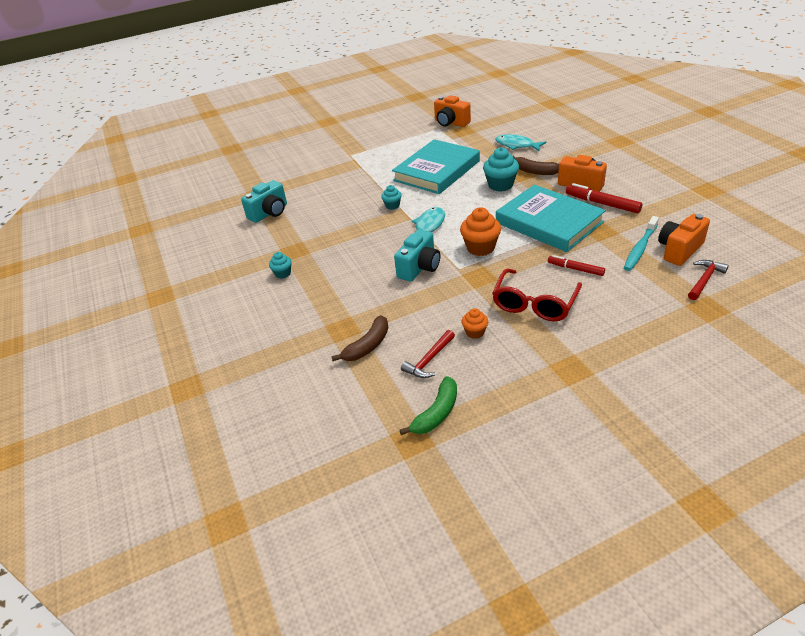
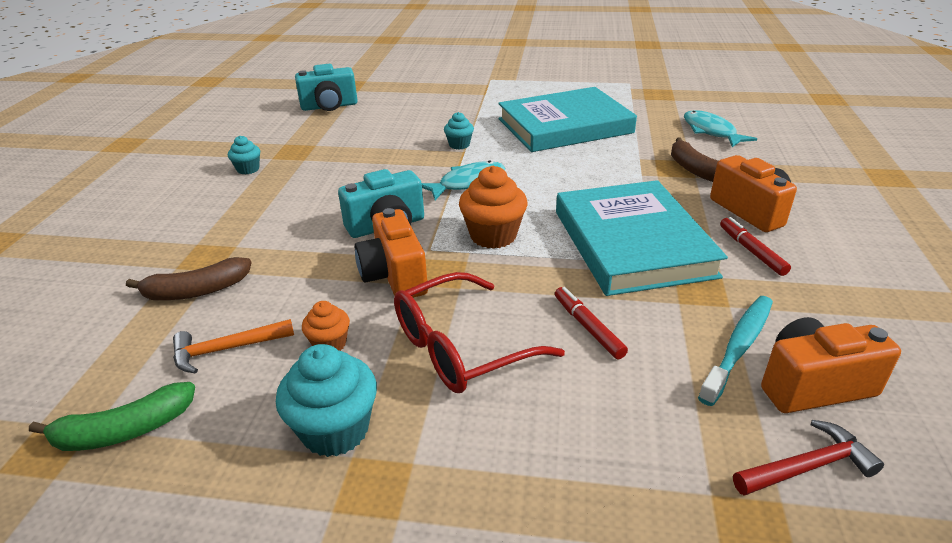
camera: 30 degrees right, 5 degrees down
red hammer [401,330,455,378] -> orange hammer [173,319,294,374]
orange camera [434,95,471,127] -> orange camera moved to [355,208,428,298]
turquoise cupcake [483,147,519,191] -> turquoise cupcake moved to [276,344,377,457]
red marker [566,183,642,214] -> red marker [720,217,791,276], size x0.65
turquoise toothbrush [624,216,659,271] -> turquoise toothbrush turned 150 degrees clockwise [698,296,773,406]

